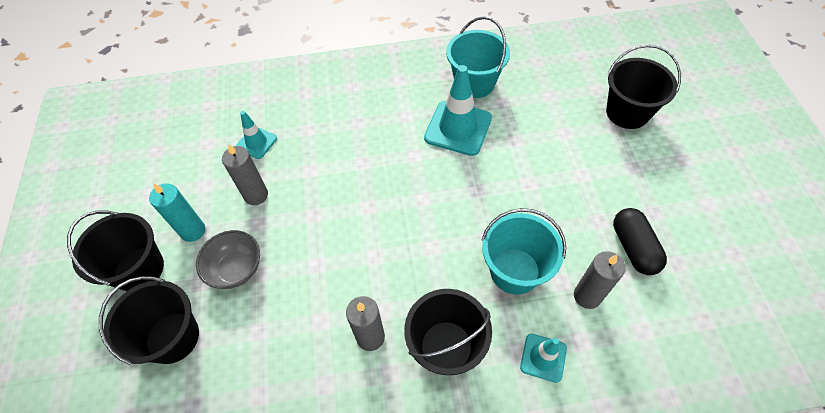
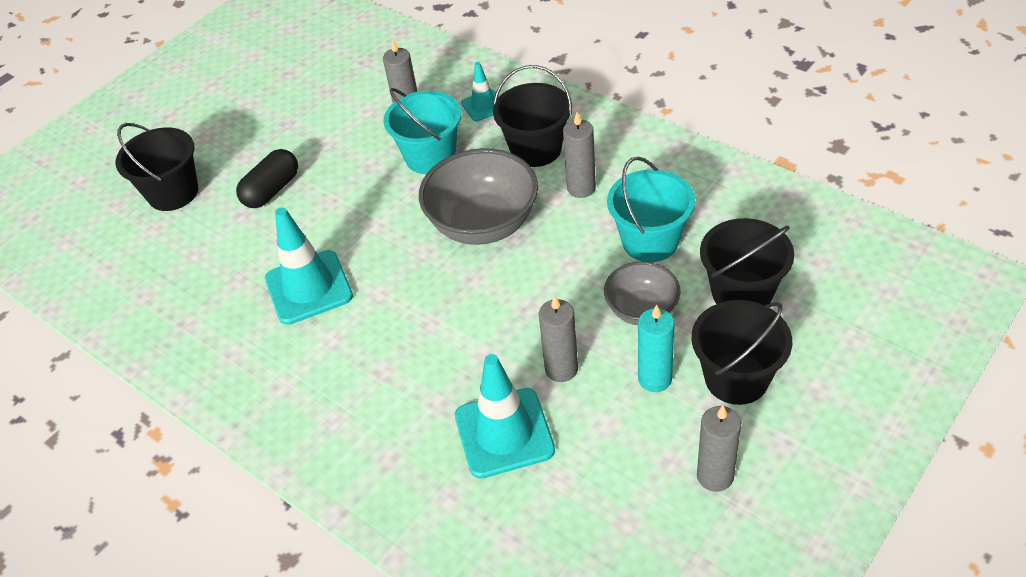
camera: 130 degrees left, 10 degrees down
turquoise traffic cone [236,111,277,159] -> turquoise traffic cone [455,354,555,479], size x1.79
turquoise bucket [446,16,510,98] -> turquoise bucket moved to [607,157,695,262]
black capsule [613,208,667,275] -> black capsule moved to [236,149,298,208]
none -> grey bowl [419,148,538,245]
none -> grey candle [697,406,741,492]

